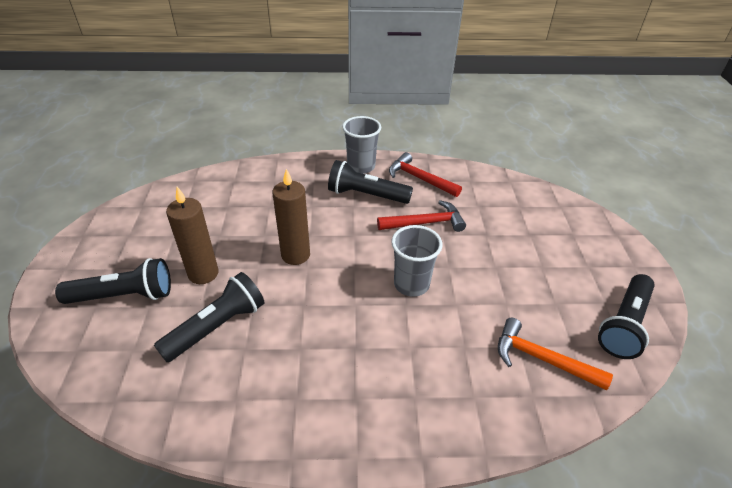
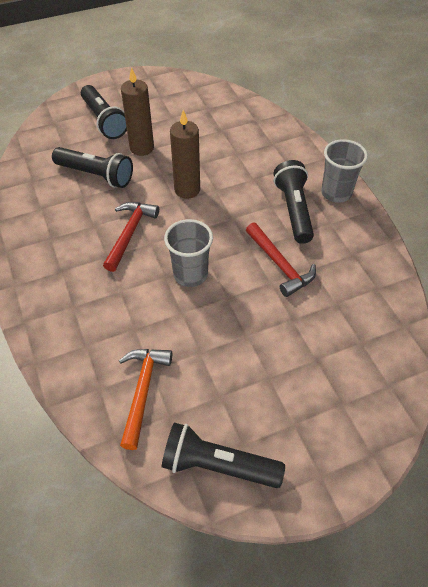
camera: 70 degrees right, 10 degrees up
red hammer [389,152,462,197] -> red hammer moved to [103,202,159,272]

